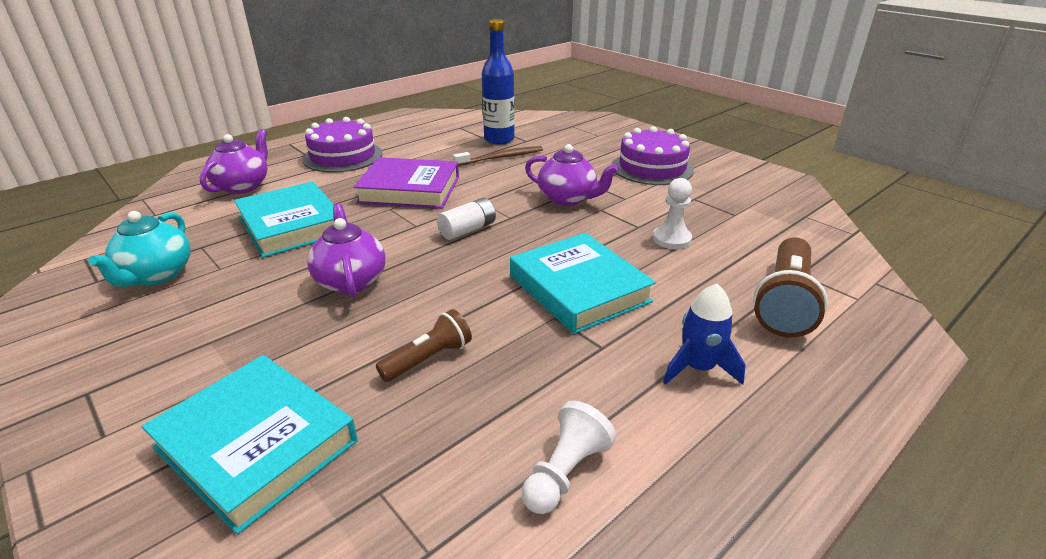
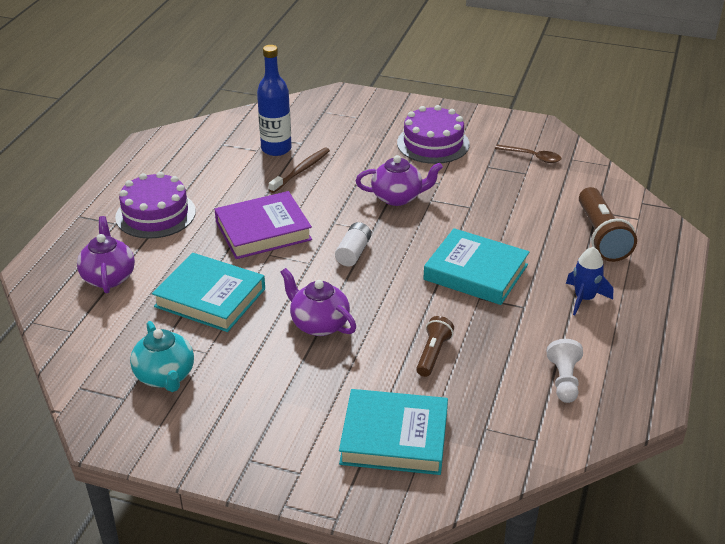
camera: 30 degrees left, 5 degrees up
white pawn [653,178,692,249] -> none
none -> brown spoon [495,144,561,163]

